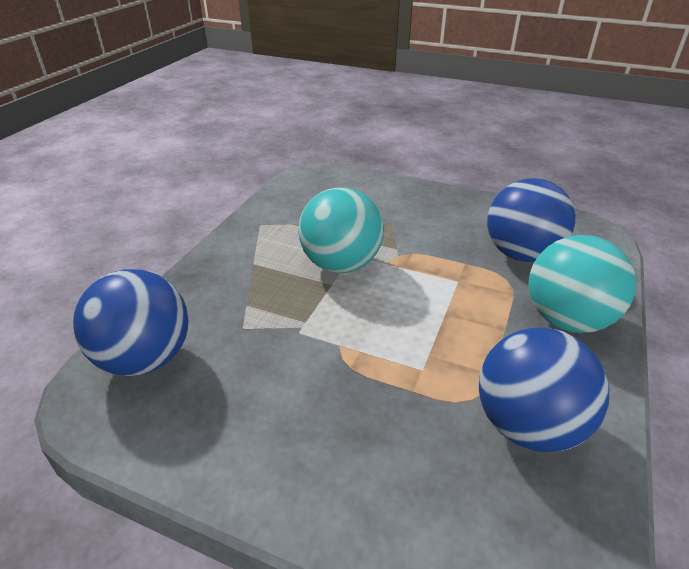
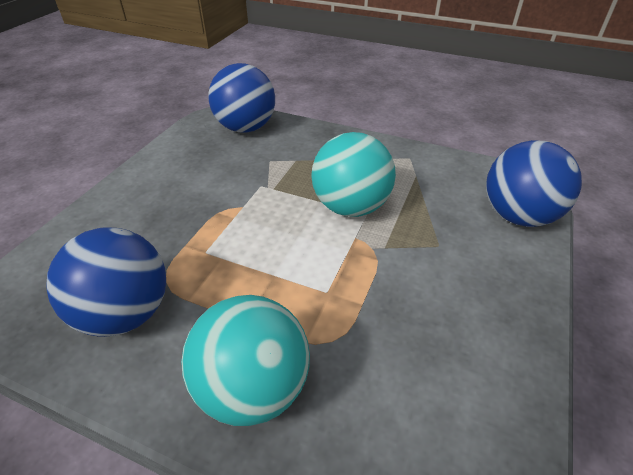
camera: 90 degrees right, 5 degrees up
blue ball [487,178,575,262] -> blue ball moved to [486,140,582,227]

